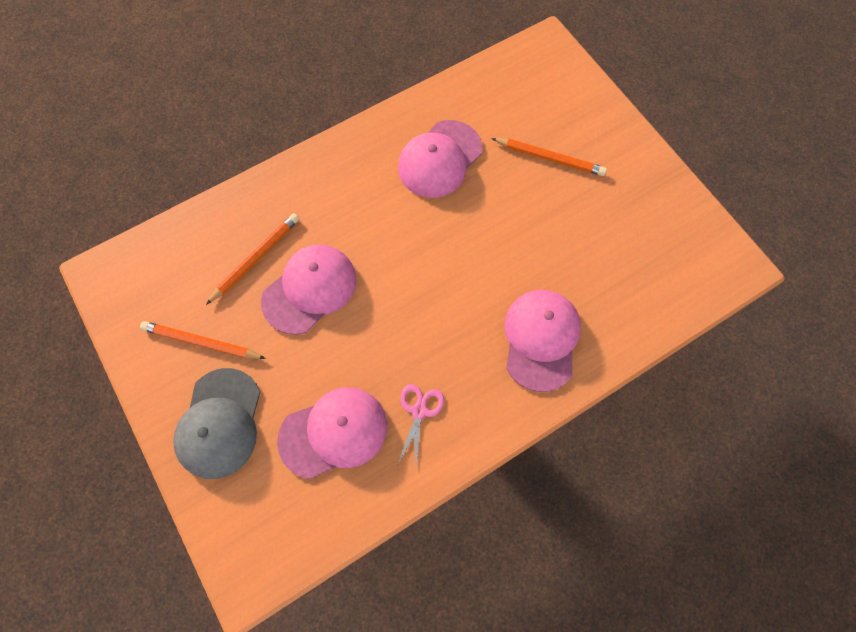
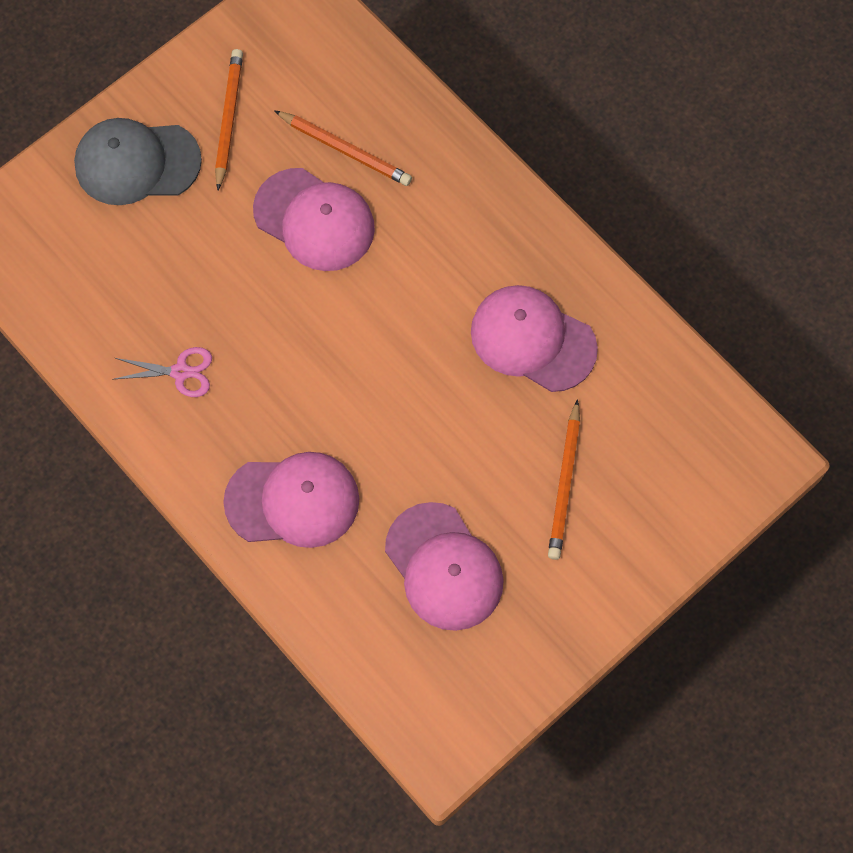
camera: 80 degrees right, 0 degrees up
pink cap [277,387,387,479] -> pink cap moved to [385,502,504,631]

